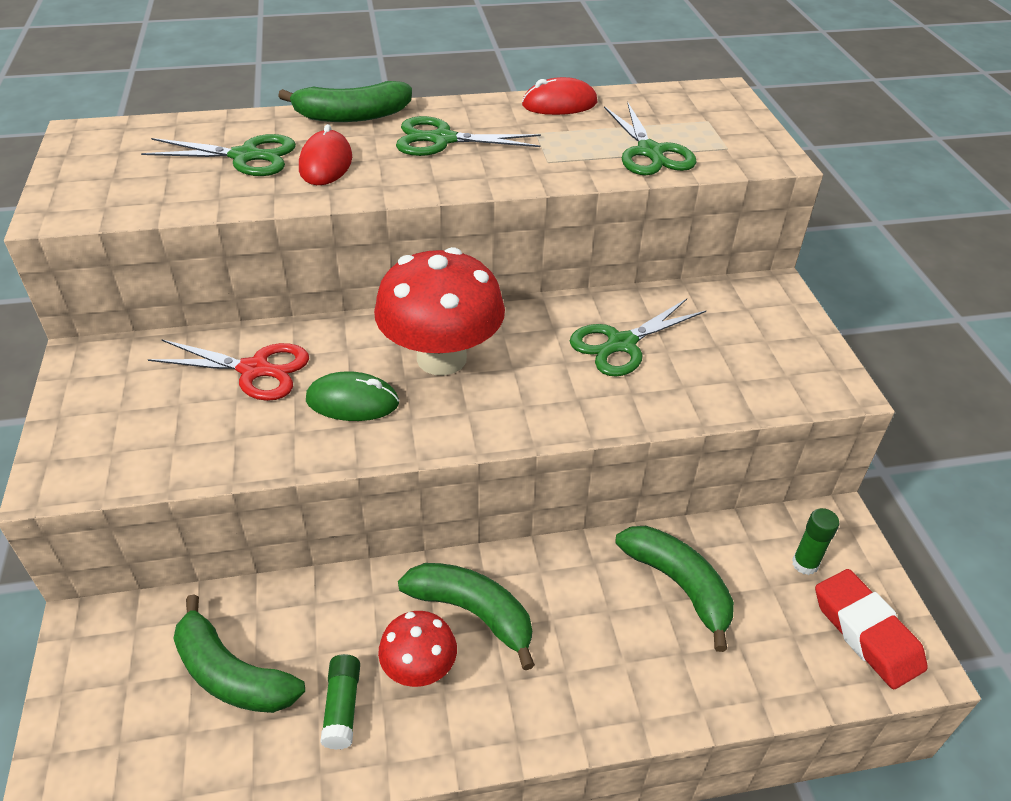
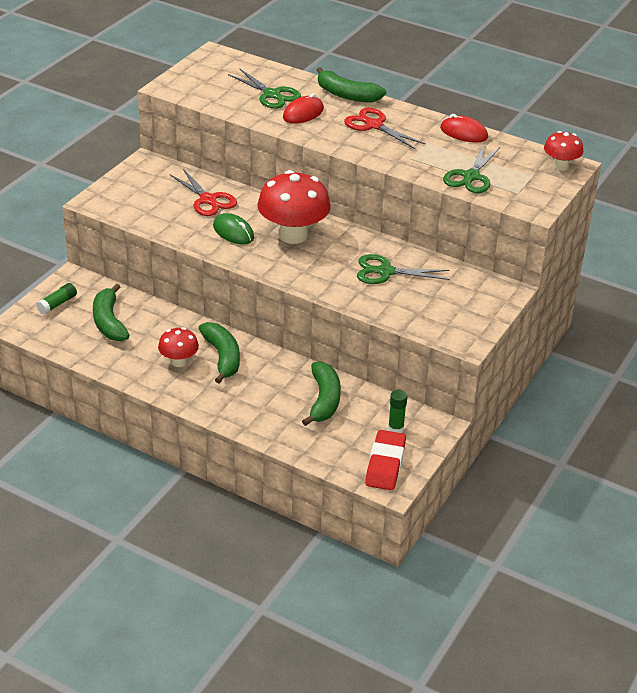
camera: 40 degrees right, 5 degrees down
green glue stick [320,654,360,750] -> green glue stick moved to [36,283,77,314]
green scissors [396,116,541,156] -> red scissors [344,108,426,149]
none -> red mushroom [544,131,583,171]

